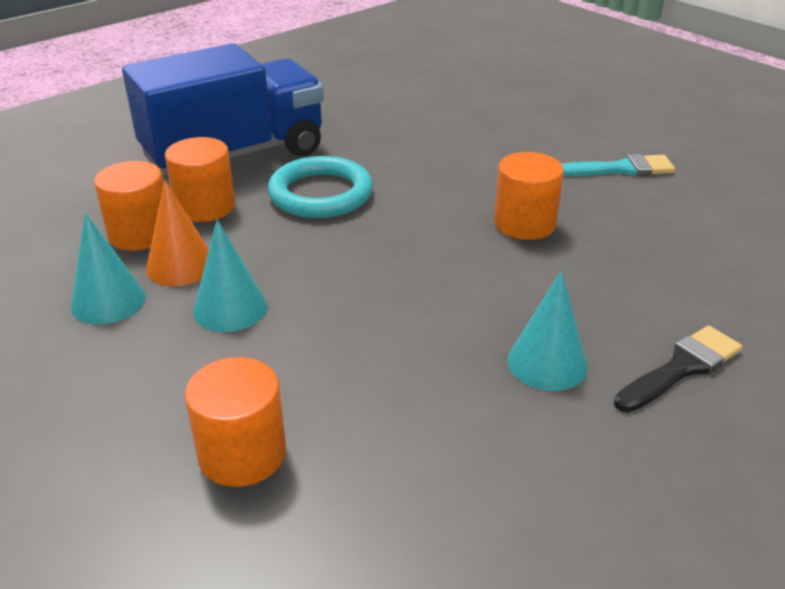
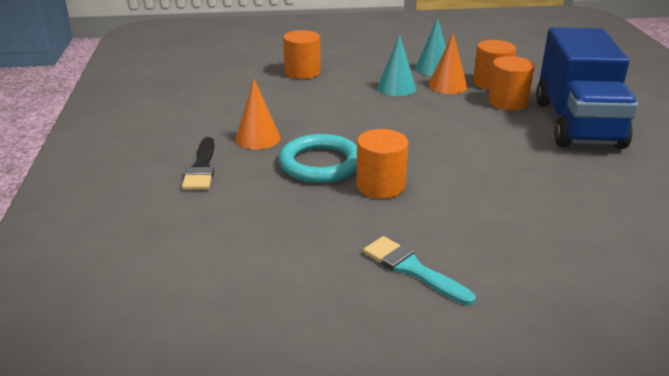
camera: 125 degrees right, 5 degrees down
turquoise ring [268,156,373,218] -> turquoise ring moved to [279,134,357,183]
turquoise cone [507,270,588,391] -> orange cone [235,79,281,149]
turquoise brush [562,154,675,176] -> turquoise brush turned 105 degrees clockwise [363,236,476,306]

